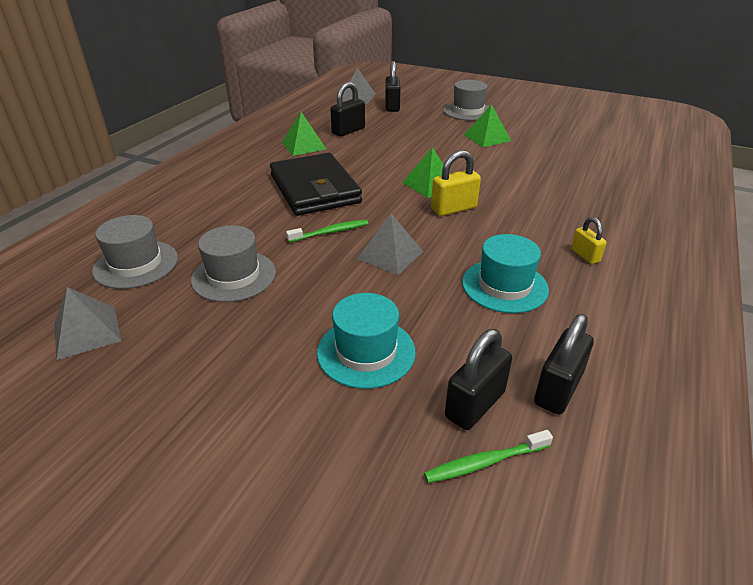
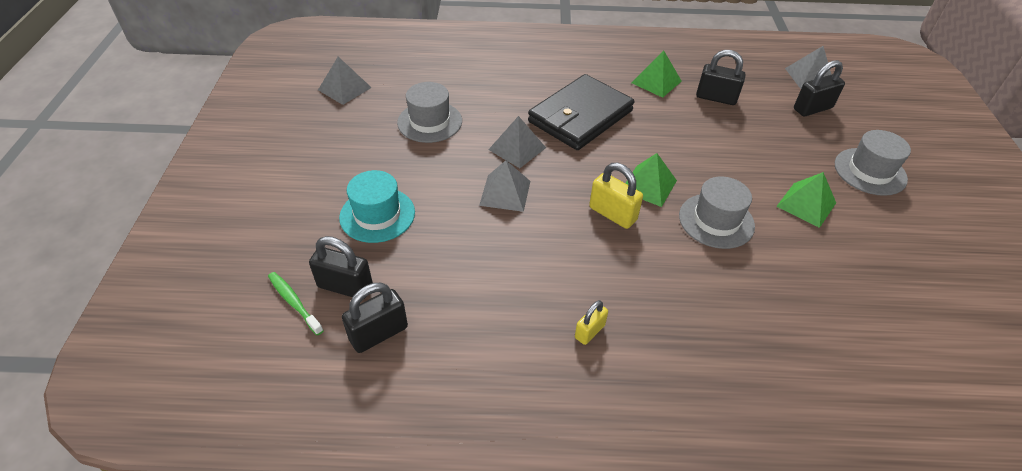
camera: 65 degrees right, 10 degrees up
grey hat [92,215,178,289] -> grey hat moved to [679,176,755,249]
green toothbrush [286,220,368,242] -> grey pyramid [488,116,546,168]
turquoise hat [462,234,549,313] -> none
black padlock [534,314,594,415] -> black padlock turned 45 degrees counterclockwise [342,283,408,353]

